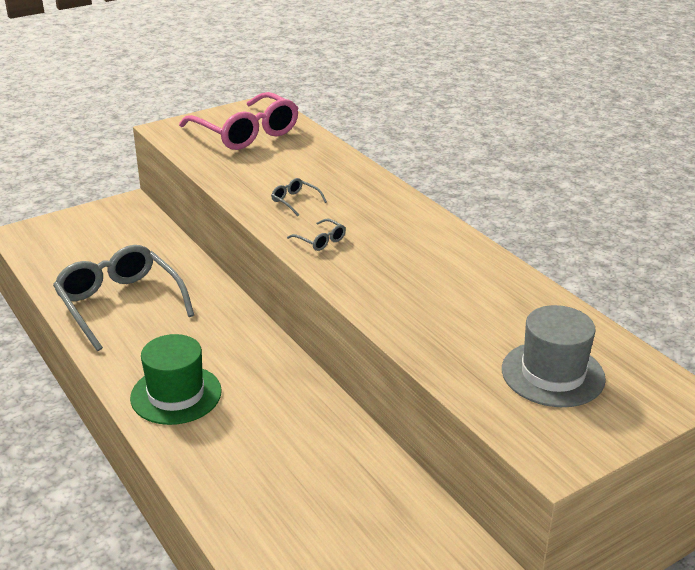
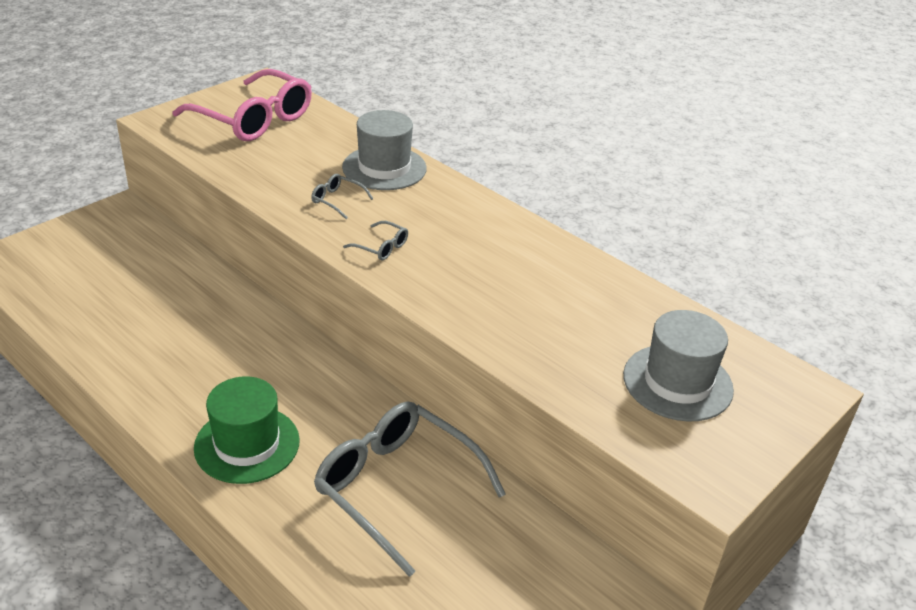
camera: 15 degrees left, 5 degrees up
grey glasses [53,245,194,351] -> grey glasses moved to [314,401,506,577]
none -> grey hat [342,110,427,190]

